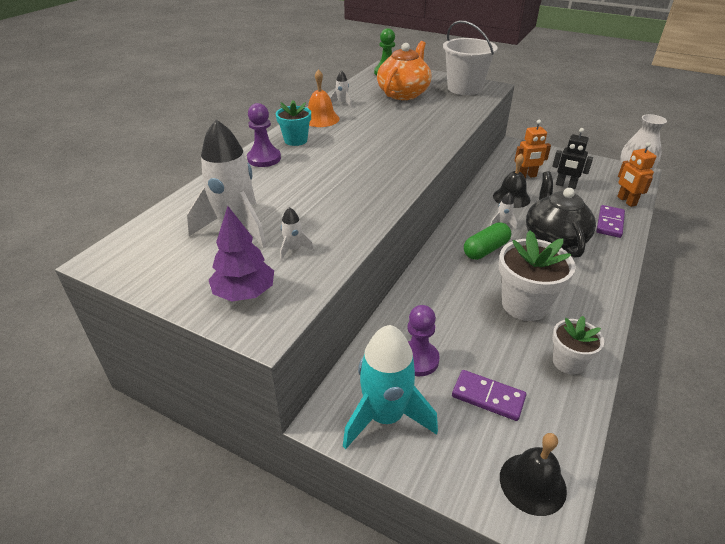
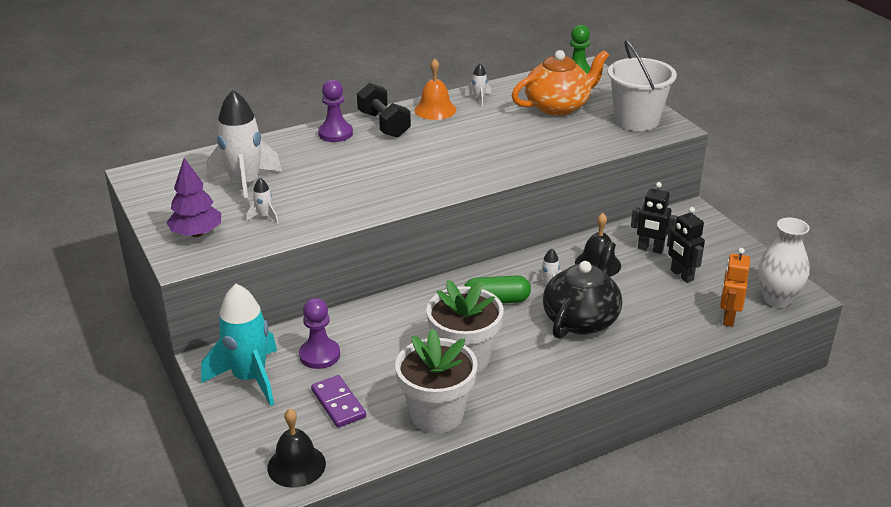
camera: 35 degrees right, 5 degrees down
turquoise flower pot [276,100,311,146] -> black dumbbell [357,83,411,138]
orange robot [514,120,551,178] -> black robot [631,182,677,254]
white flower pot [552,316,604,375] -> white flower pot [395,329,478,433], size x1.66
purple domino [596,205,625,238] -> none

